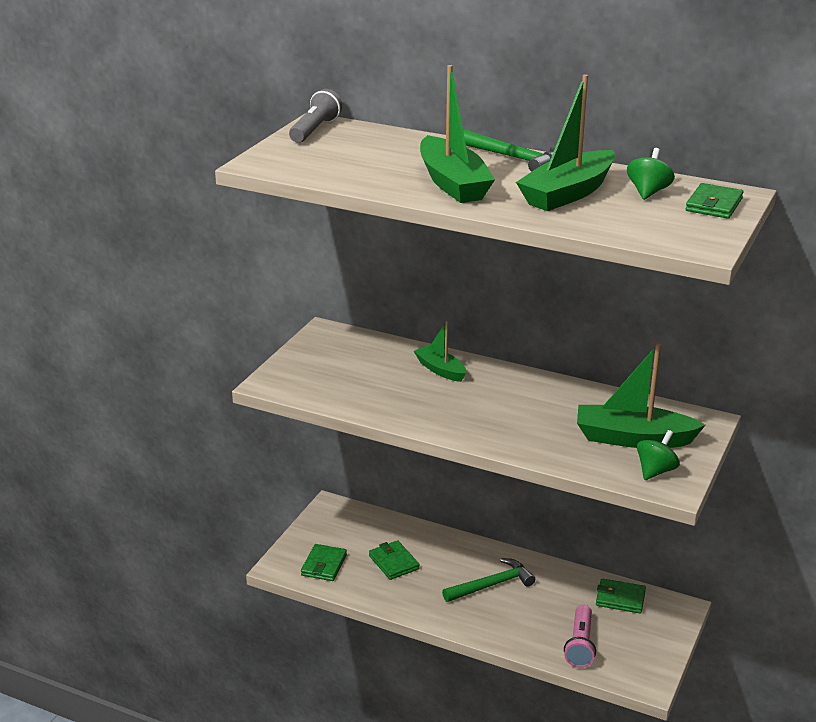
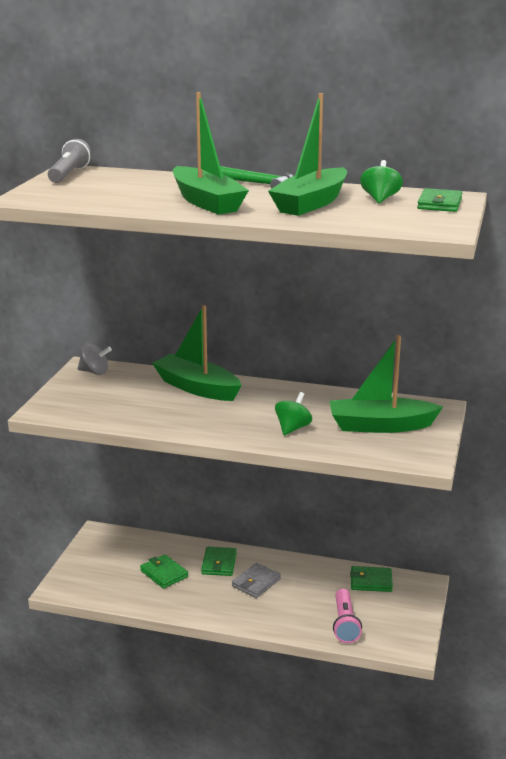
camera: 10 degrees left, 5 degrees down
green wallet [301,544,347,581] -> green wallet moved to [201,547,237,576]
green boat [414,321,466,382] -> green boat [152,305,242,401], size x1.73
green hammer [442,558,535,602] -> grey wallet [232,563,281,598]
green spinning top [637,430,680,480] -> green spinning top moved to [275,392,312,436]
none -> grey spinning top [78,343,112,375]

